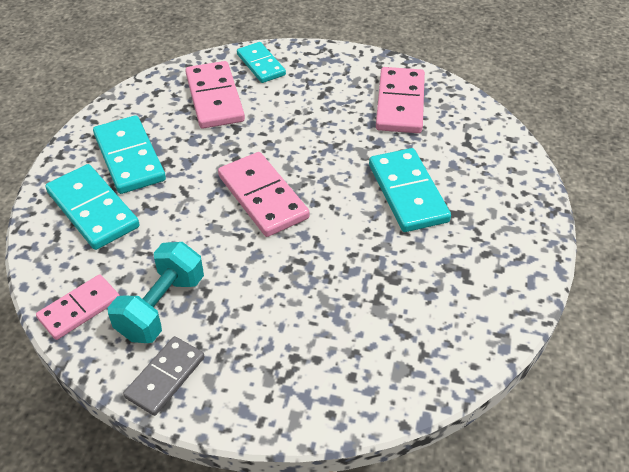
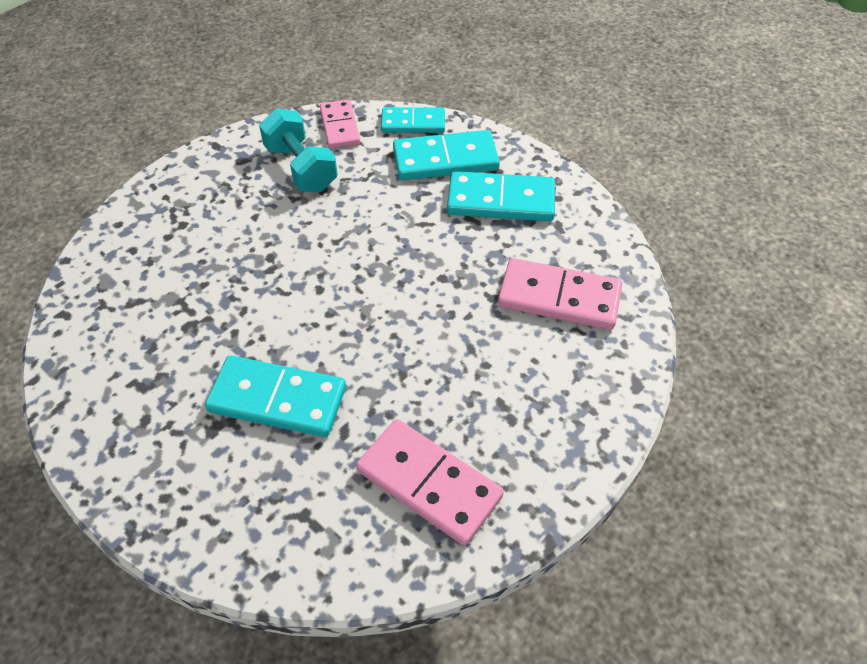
camera: 120 degrees right, 5 degrees up
grey domino [123,336,205,416] -> none
pink domino [218,152,310,237] -> none
turquoise domino [237,42,286,83] -> turquoise domino moved to [381,107,445,133]

